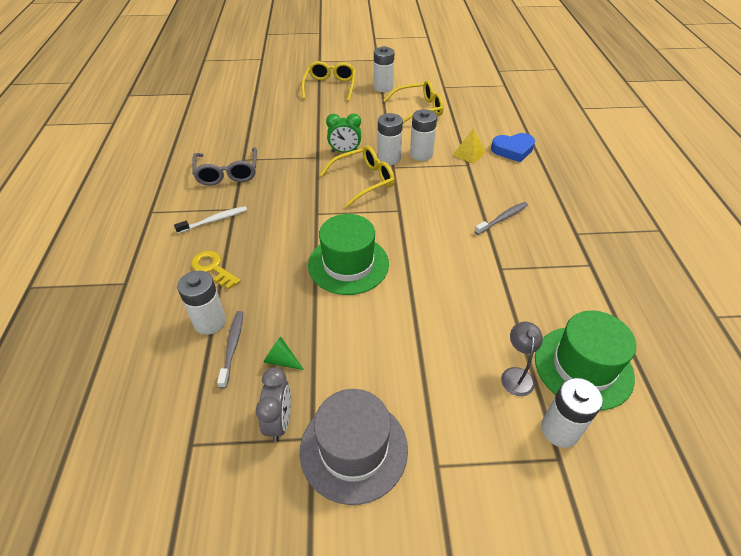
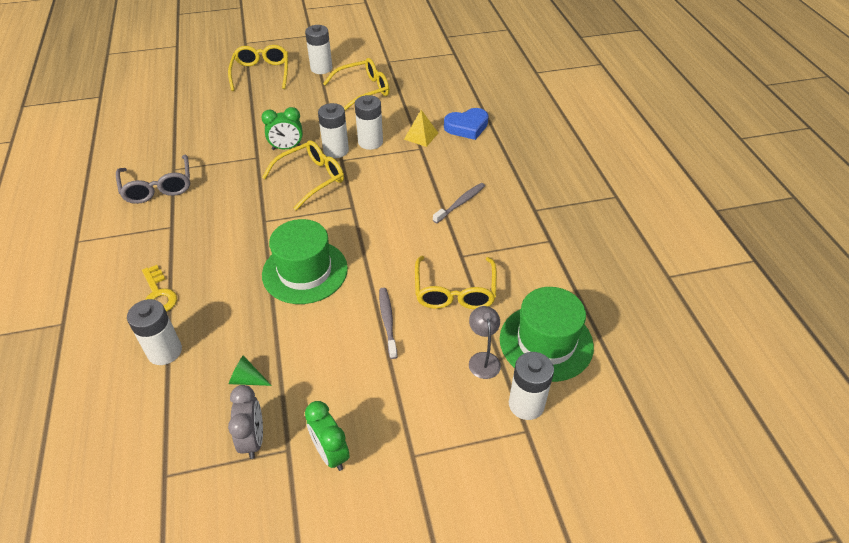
camera: 10 degrees left, 0 degrees up
white toothbrush [174,206,247,233] -> none
yellow key [191,251,241,290] -> yellow key turned 150 degrees counterclockwise [142,265,177,312]
grey toothbrush [217,311,243,388] -> grey toothbrush moved to [379,288,398,359]
grey hat [300,389,408,505] -> green clock [305,401,350,471]
none -> yellow glasses [415,256,497,309]

